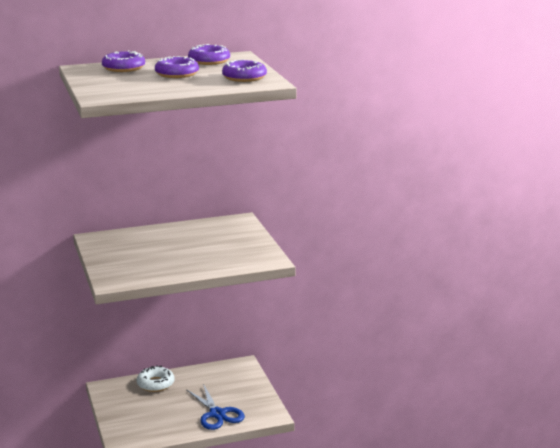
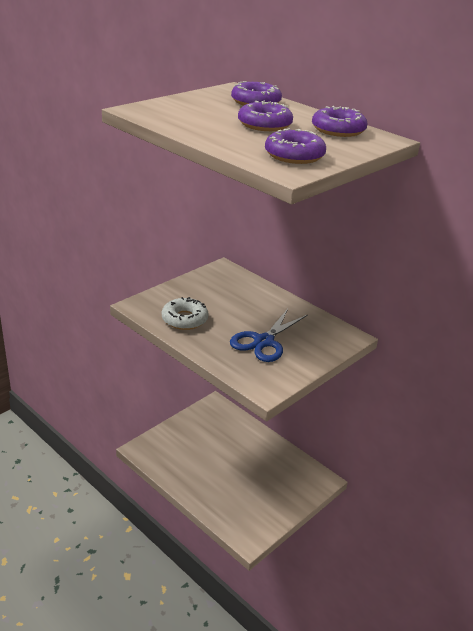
camera: 60 degrees right, 10 degrees up
white donut [137,365,174,392] -> white donut moved to [162,297,208,330]
blue scissors [186,384,245,430] -> blue scissors moved to [230,309,308,362]

